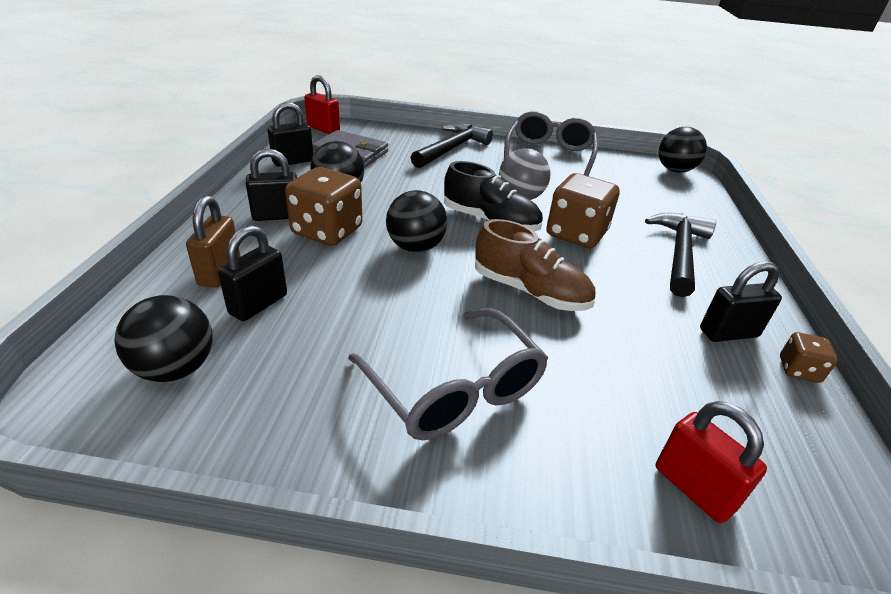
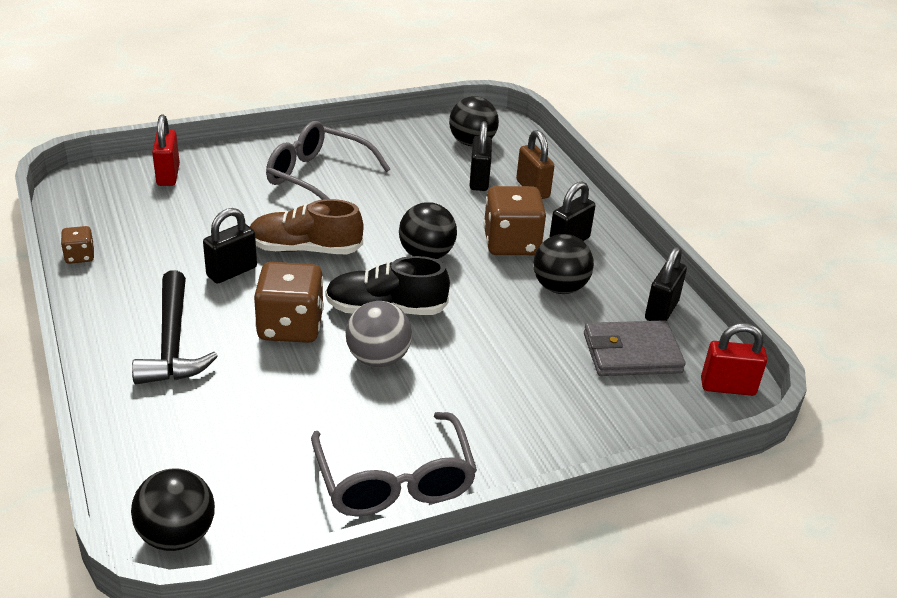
camera: 150 degrees right, 0 degrees up
black hammer [411,123,493,168] -> none
red padlock [656,401,767,523] -> red padlock turned 60 degrees clockwise [152,115,180,186]
black padlock [700,261,782,342] -> black padlock moved to [203,208,257,284]

